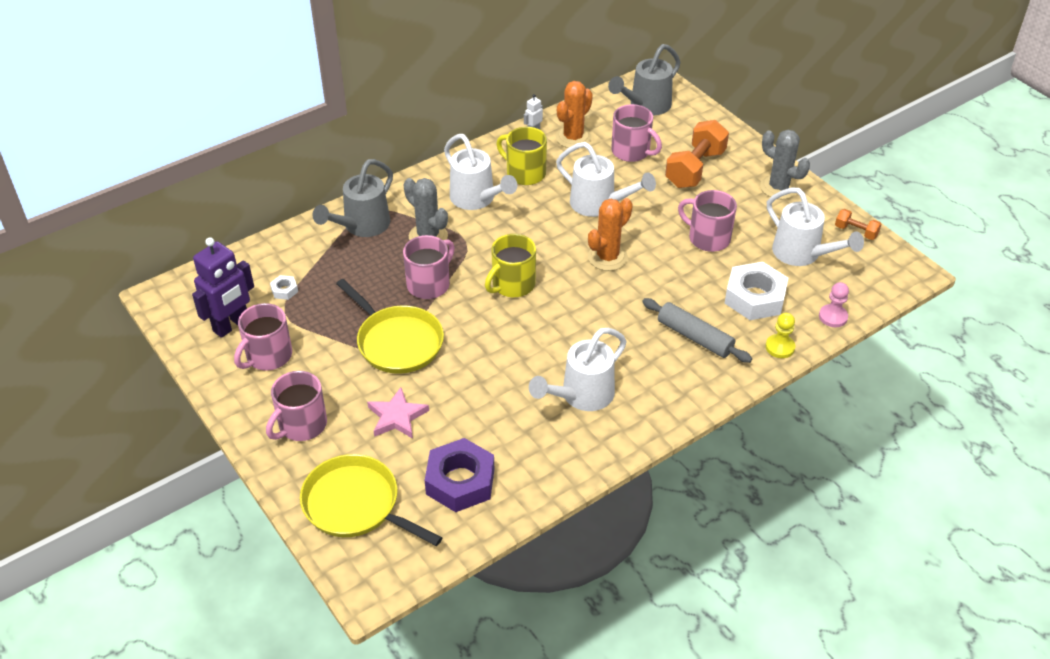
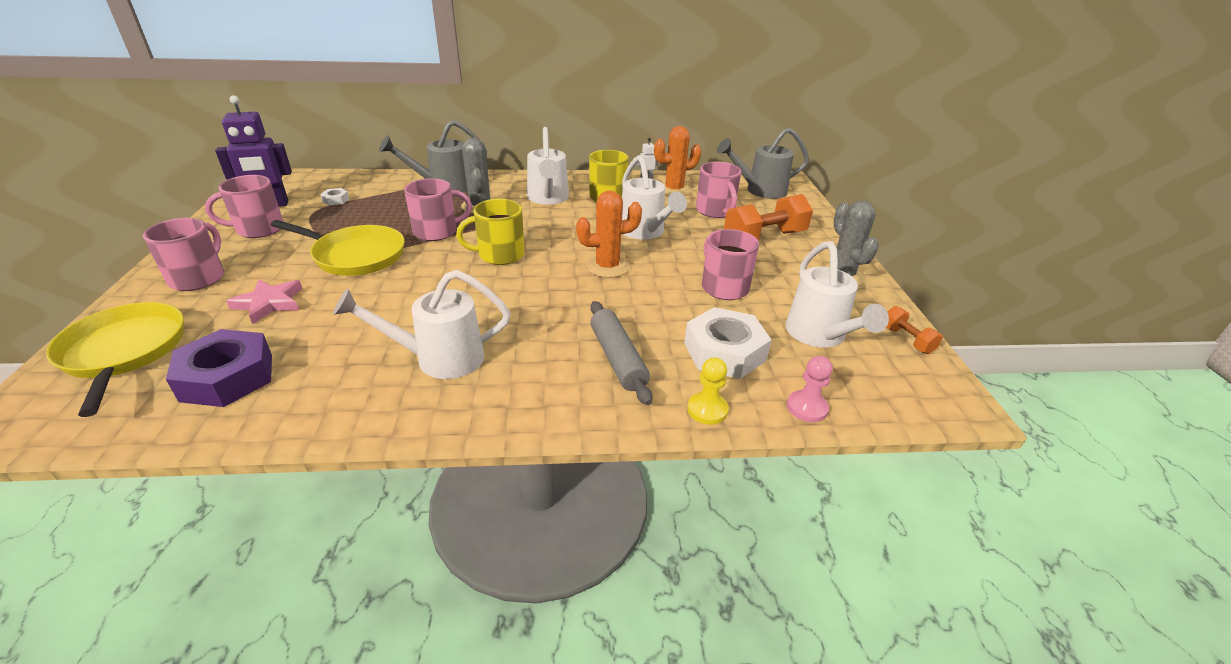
camera: 30 degrees right, 10 degrees down
pink mug [266,371,327,441] -> pink mug turned 120 degrees clockwise [143,218,224,291]
yellow pan [336,279,444,374] -> yellow pan turned 60 degrees counterclockwise [271,220,405,276]

